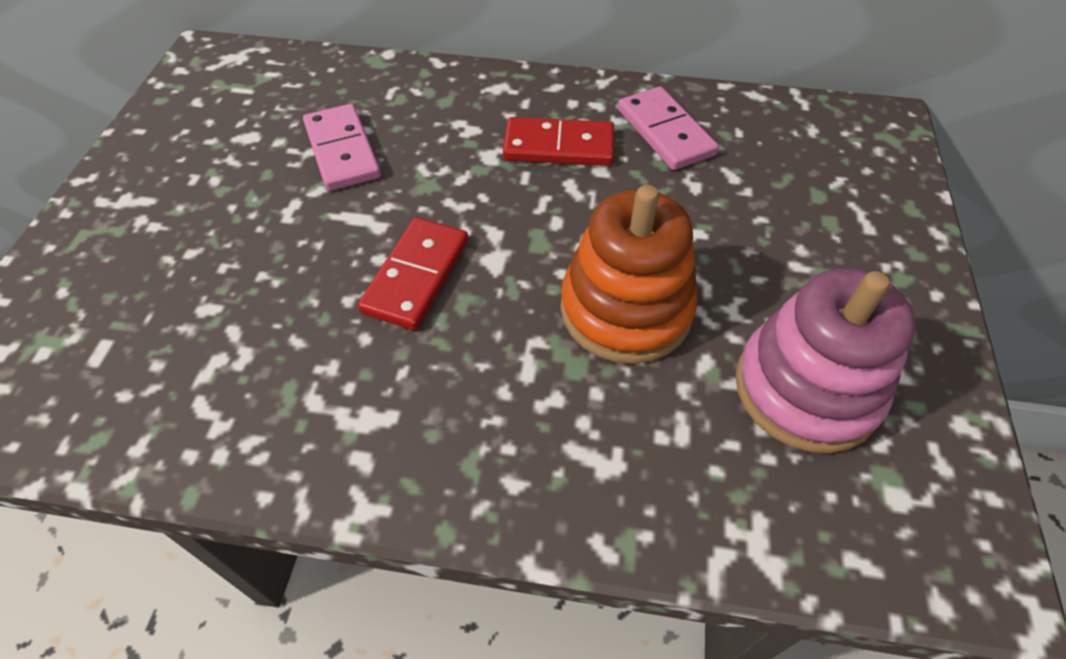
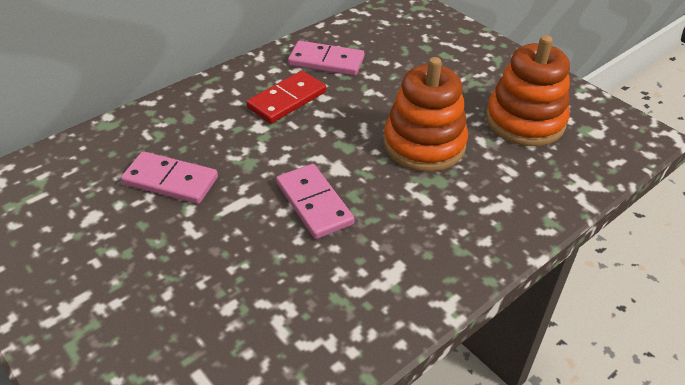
camera: 50 degrees left, 10 degrees down
red domino [358,217,469,330] -> pink domino [276,164,355,239]
pink stacking toy [735,268,916,453] -> orange stacking toy [486,35,570,146]

